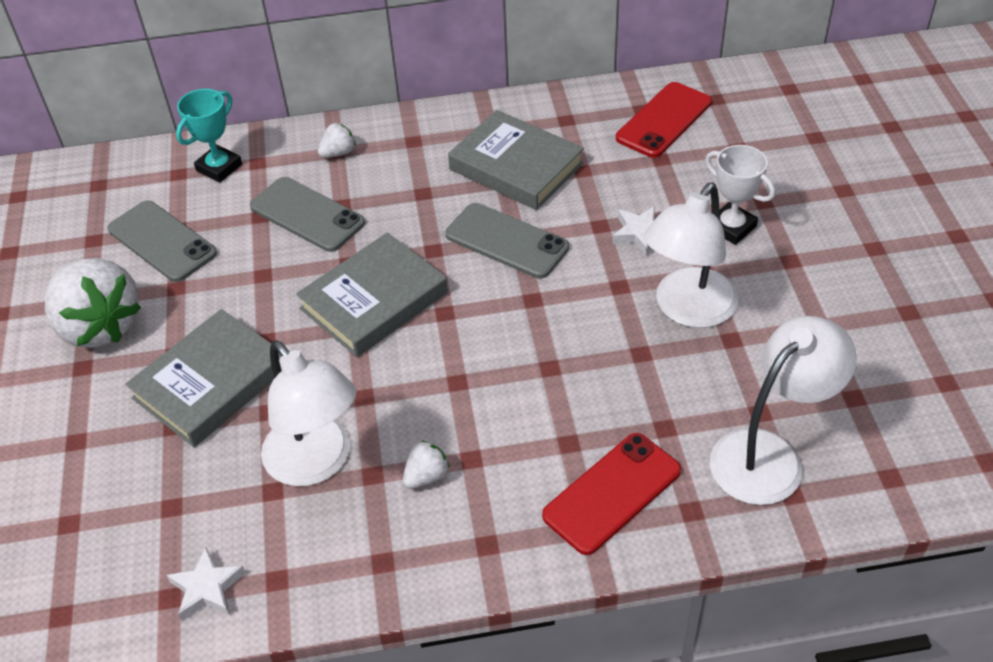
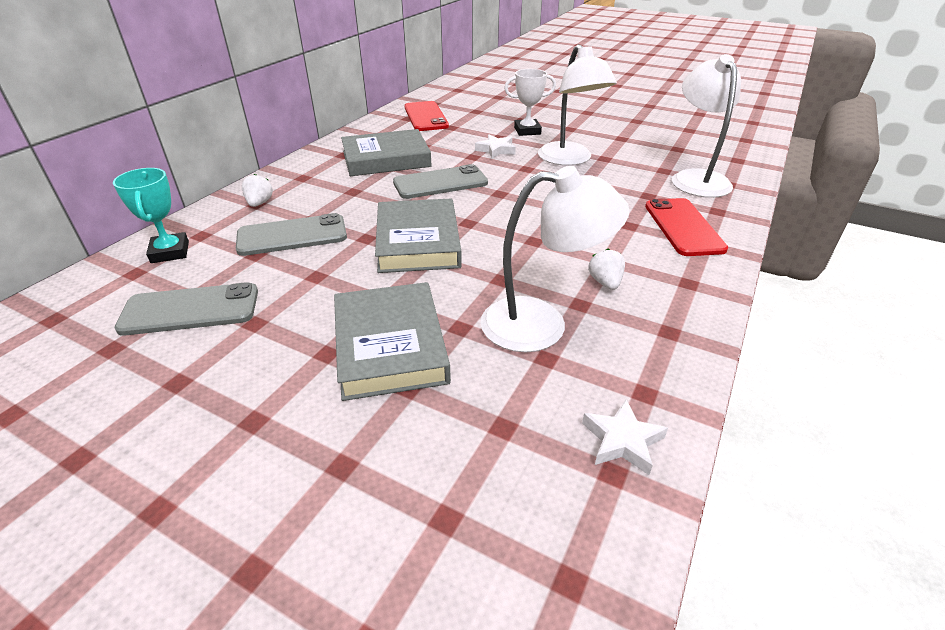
camera: 55 degrees left, 10 degrees down
white strawberry [45,258,141,348] -> none

